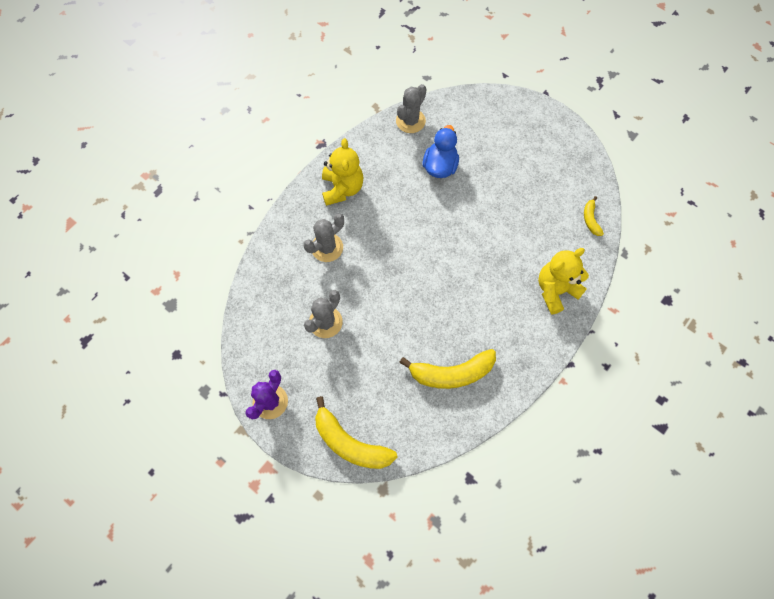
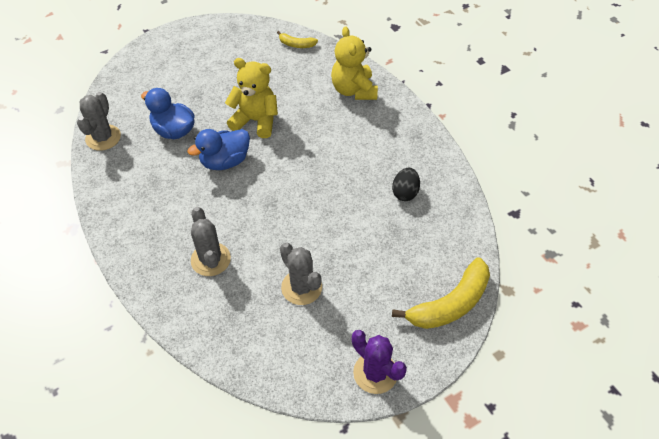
camera: 70 degrees left, 15 degrees down
yellow teddy bear [322,138,364,206] -> yellow teddy bear moved to [225,58,278,138]
grey cactus [396,84,426,133] -> grey cactus turned 45 degrees clockwise [77,92,121,151]
yellow banana [399,349,496,389] -> black egg [392,168,420,201]
none -> blue duck [187,129,250,170]

